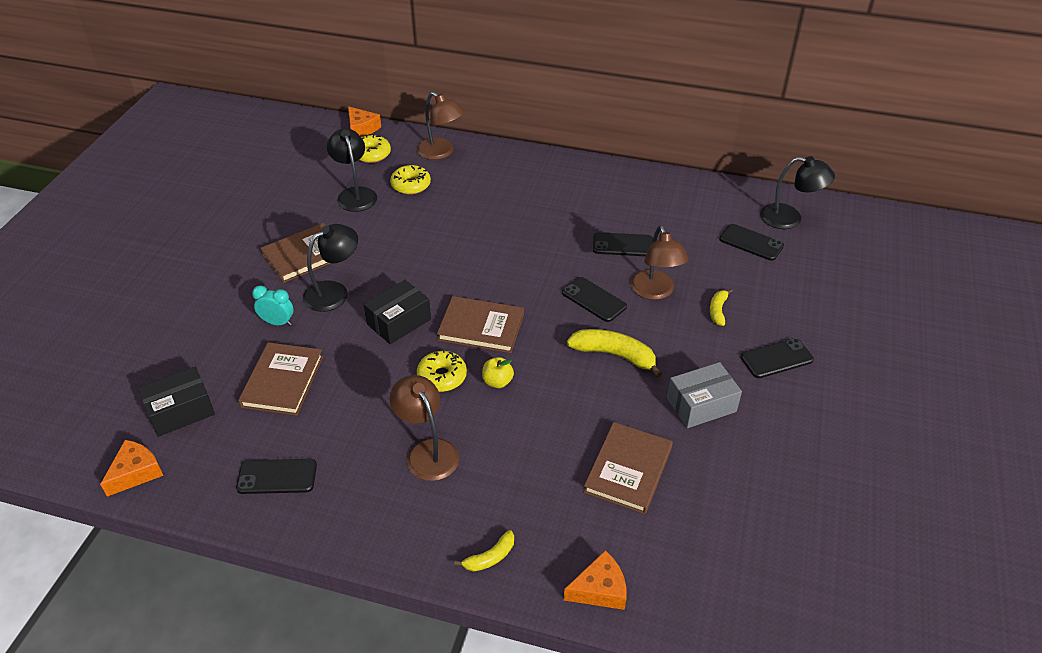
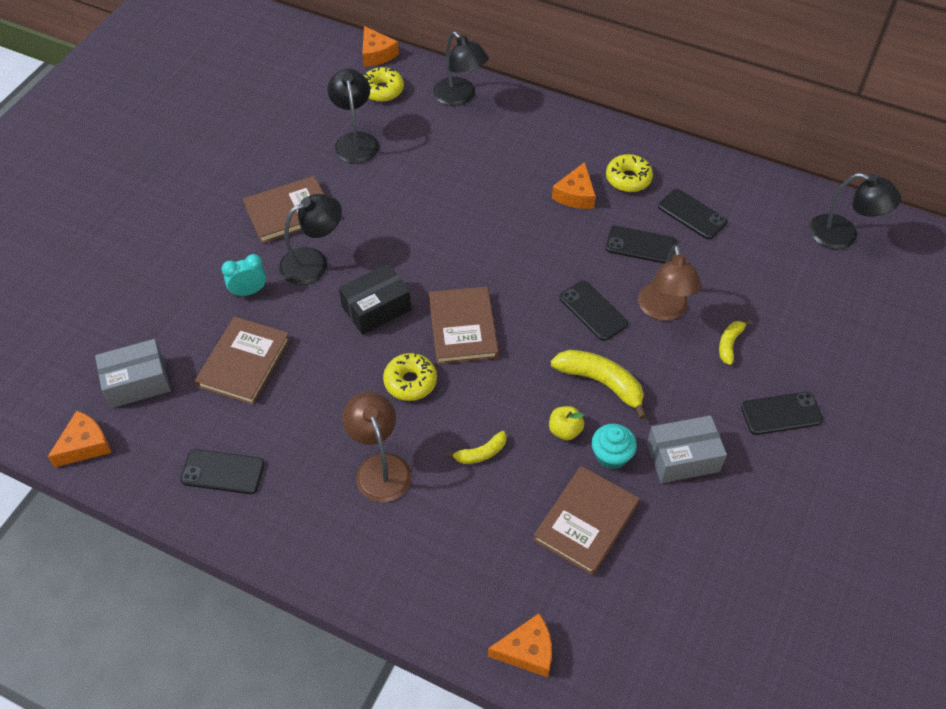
camera: 10 degrees right, 10 degrees up
black box [138,367,215,437] -> grey box [95,339,171,408]
turquoise clock [252,285,293,326] -> turquoise clock turned 45 degrees counterclockwise [221,254,266,297]
yellow donut [390,165,431,195] -> yellow donut moved to [606,154,653,192]
brown lamp [417,92,465,160] -> black lamp [433,32,489,106]
brown book [437,296,524,353] -> brown book turned 60 degrees clockwise [429,286,499,365]
yellow banana [454,530,514,571] -> yellow banana moved to [446,431,507,464]
yellow apple [482,357,514,388] -> yellow apple moved to [549,406,584,440]
black phone [720,224,784,261] -> black phone moved to [658,189,728,239]
none -> orange cheese [552,162,596,209]
none -> turquoise cupcake [592,424,637,470]

